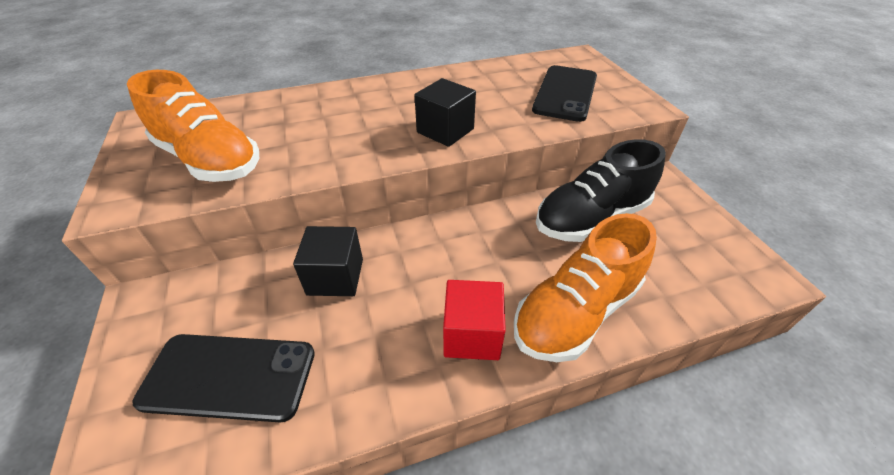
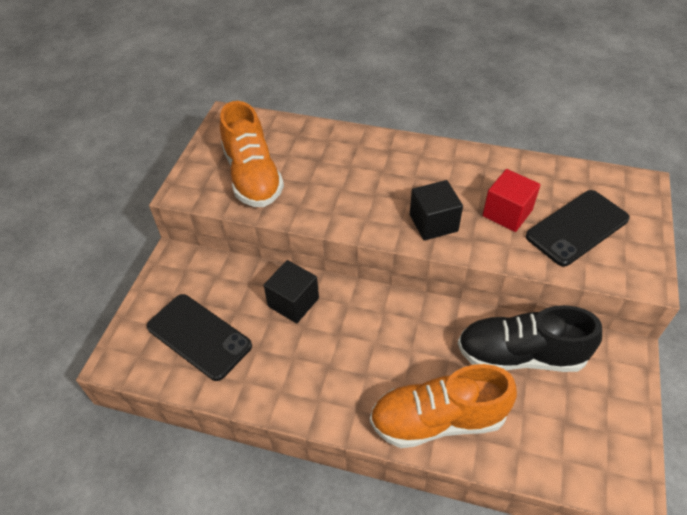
camera: 35 degrees right, 5 degrees up
red cube [443,280,506,360] -> red cube moved to [483,169,541,232]

